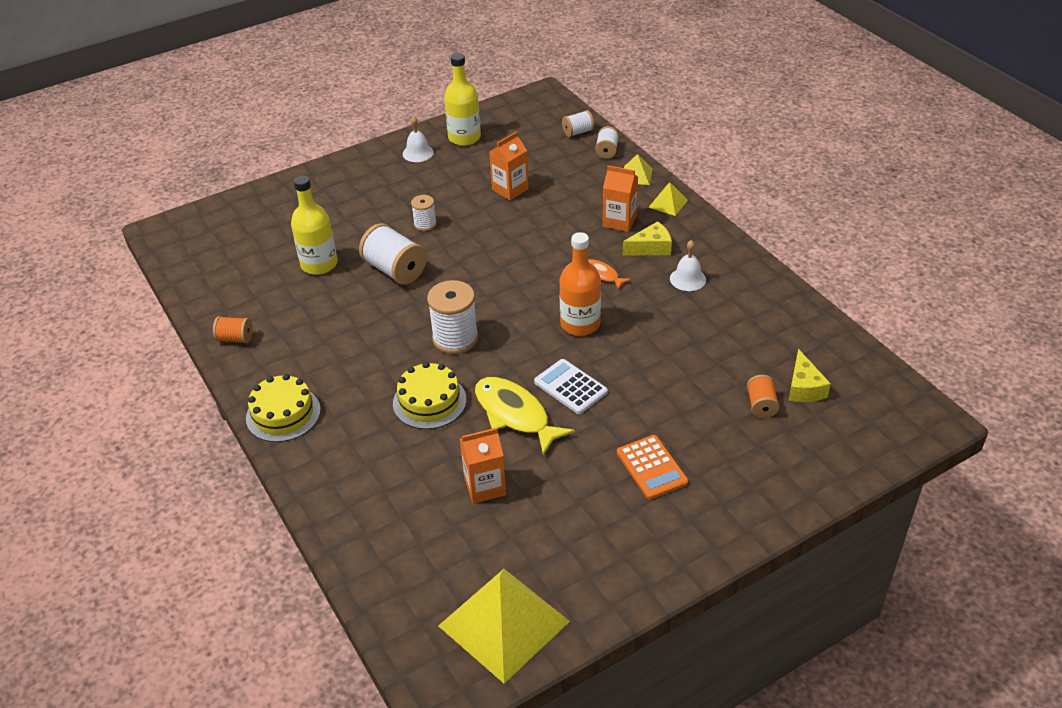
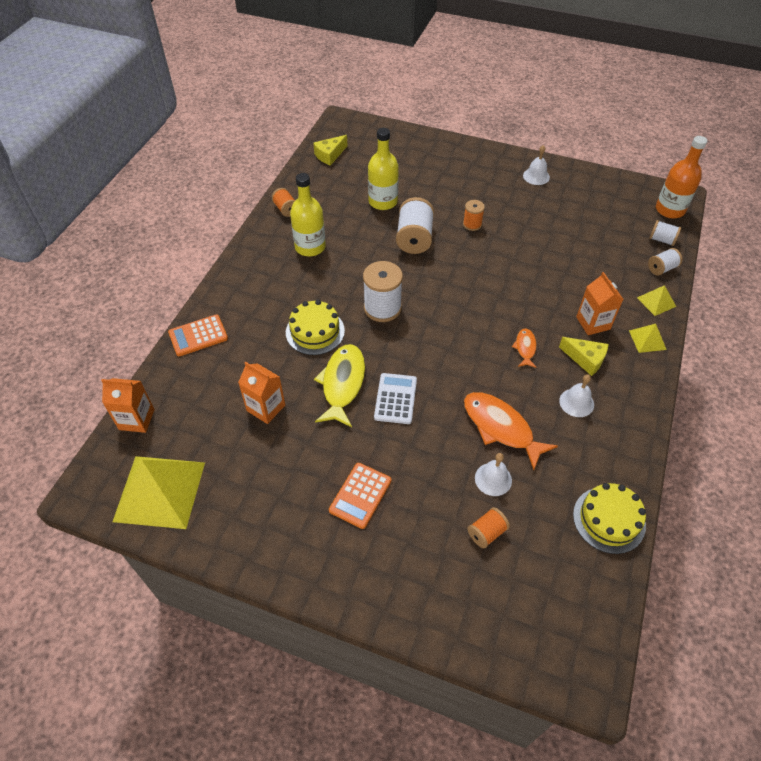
camera: 50 degrees right, 10 degrees up
yellow cake [246,374,321,442] -> yellow cake moved to [573,483,646,554]
white spool [411,195,437,231] -> orange spool [463,200,485,231]
yellow bottle [444,53,481,146] -> yellow bottle moved to [290,173,326,256]
orange carton [489,131,529,200] -> orange carton moved to [101,378,154,433]
orange bottle [559,232,601,336] -> orange bottle moved to [656,136,707,218]
yellow cheese [788,349,831,402] -> yellow cheese moved to [313,135,347,166]
none -> orange calculator [168,314,228,356]
none -> orange fish [464,392,558,470]
none -> white bell [475,453,512,496]

